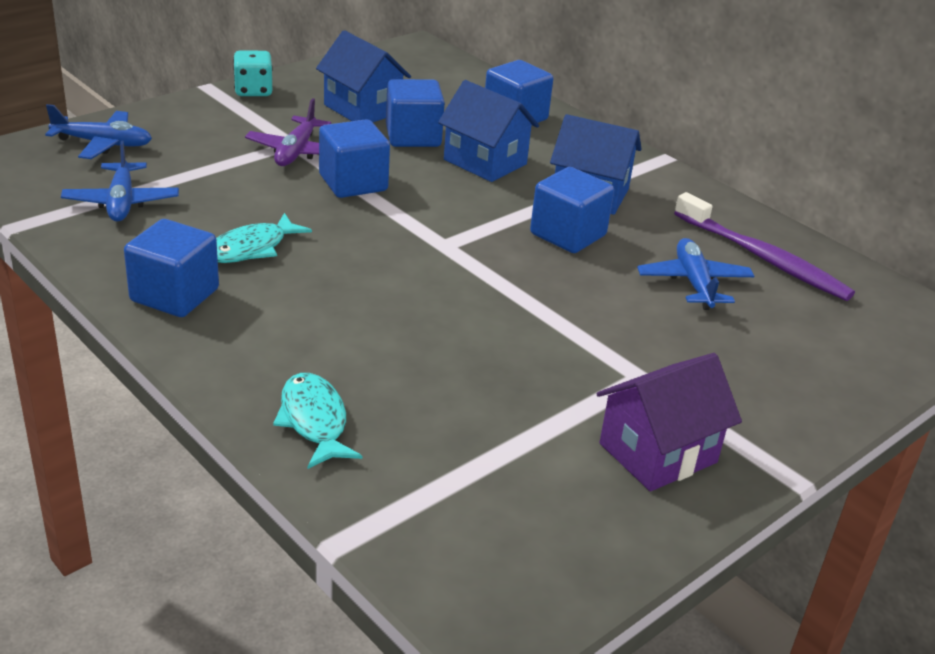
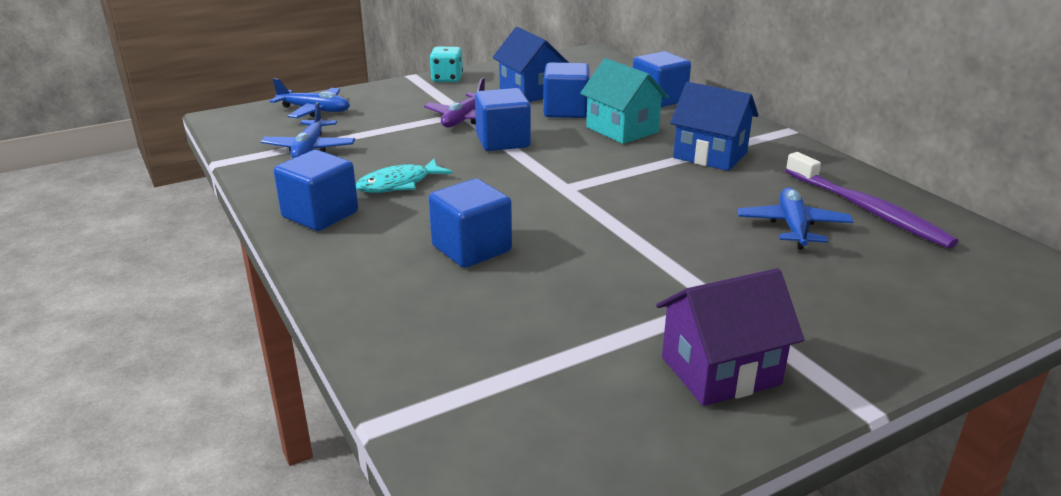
camera: 15 degrees right, 5 degrees down
turquoise fish [273,373,362,469] -> none
blue house [438,80,539,182] -> turquoise house [580,58,669,144]
blue cube [530,167,614,253] -> blue cube moved to [429,179,512,268]

